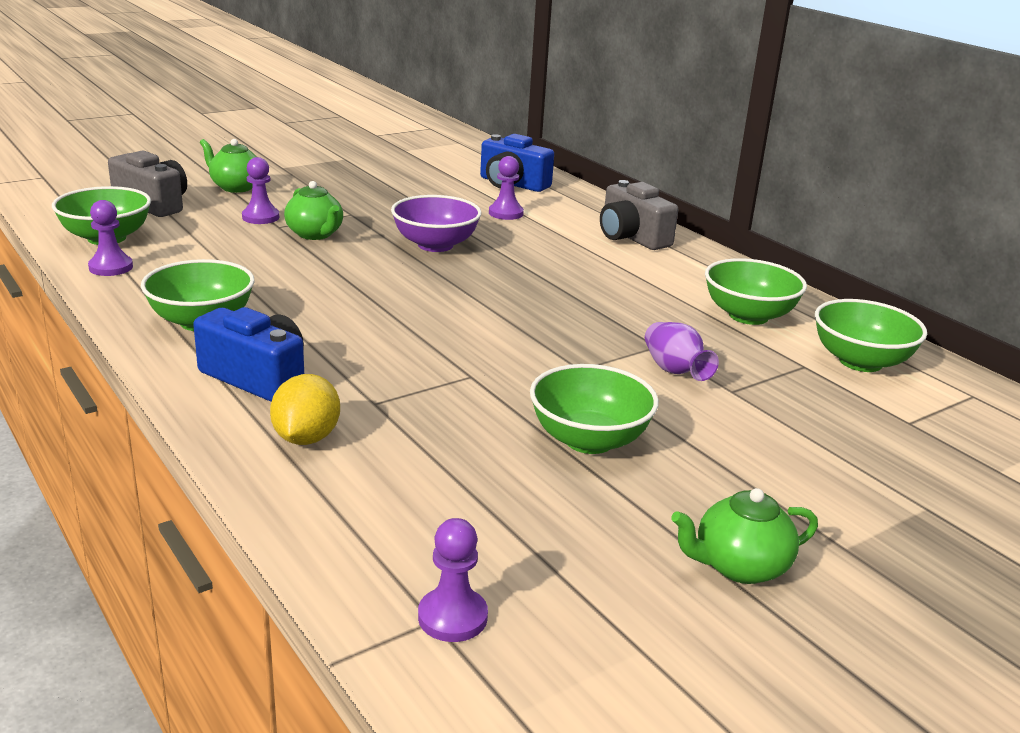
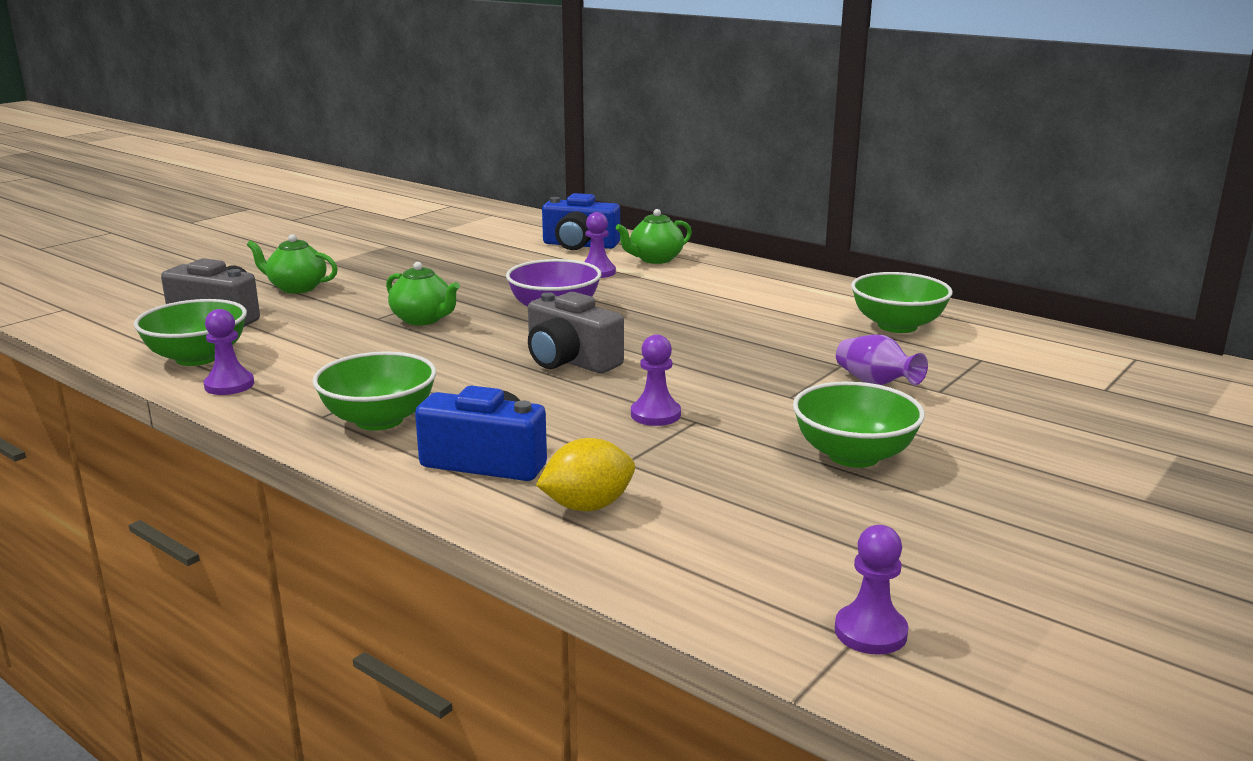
camera: 15 degrees left, 5 degrees down
purple pawn [242,157,279,224] -> purple pawn moved to [631,334,681,426]
yellow lemon [270,374,340,445] -> yellow lemon turned 75 degrees clockwise [536,438,635,511]
grey camera [600,180,678,250] -> grey camera moved to [528,292,624,373]
green teapot [671,488,818,584] -> green teapot moved to [615,209,692,264]
green bowl [815,299,927,372] -> none

